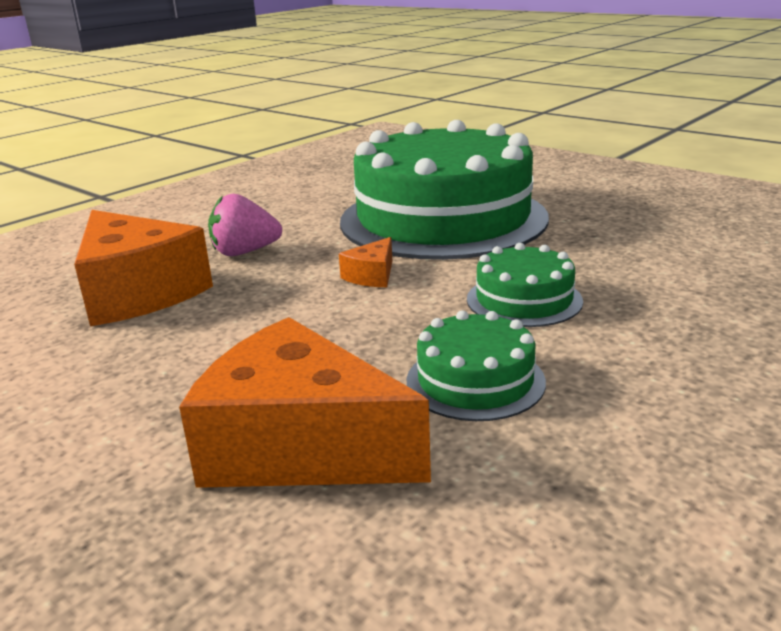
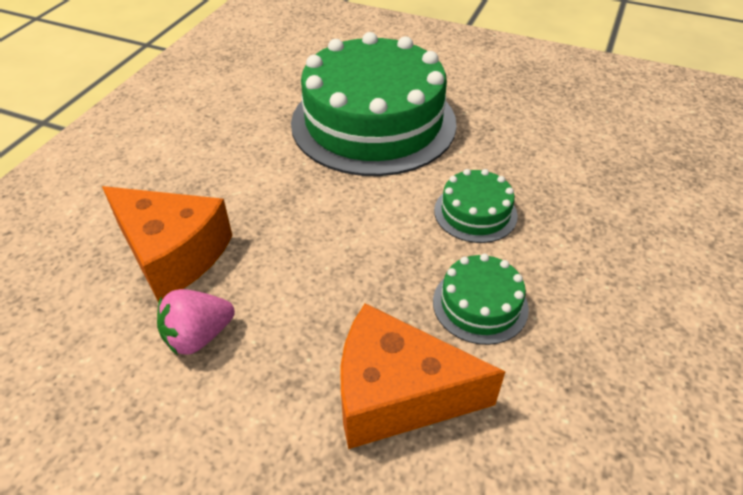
camera: 20 degrees left, 20 degrees up
pink strawberry [208,194,282,256] -> pink strawberry moved to [157,289,235,355]
orange cheese [339,237,392,287] -> none

